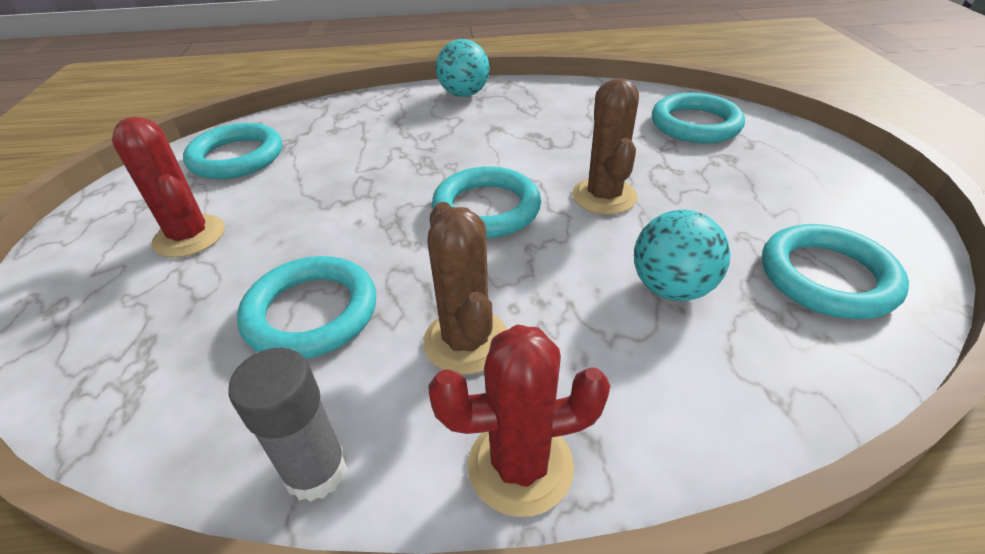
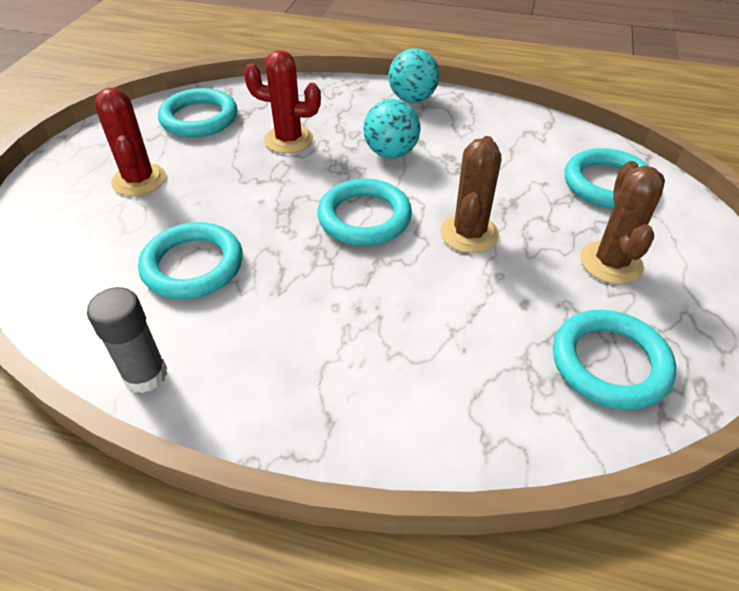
camera: 20 degrees right, 5 degrees up
brown cactus [423,202,507,375] -> brown cactus moved to [580,161,665,284]
red cactus [428,324,610,517] -> red cactus moved to [244,50,321,153]
turquoise ball [634,210,731,301] -> turquoise ball moved to [363,99,421,158]

